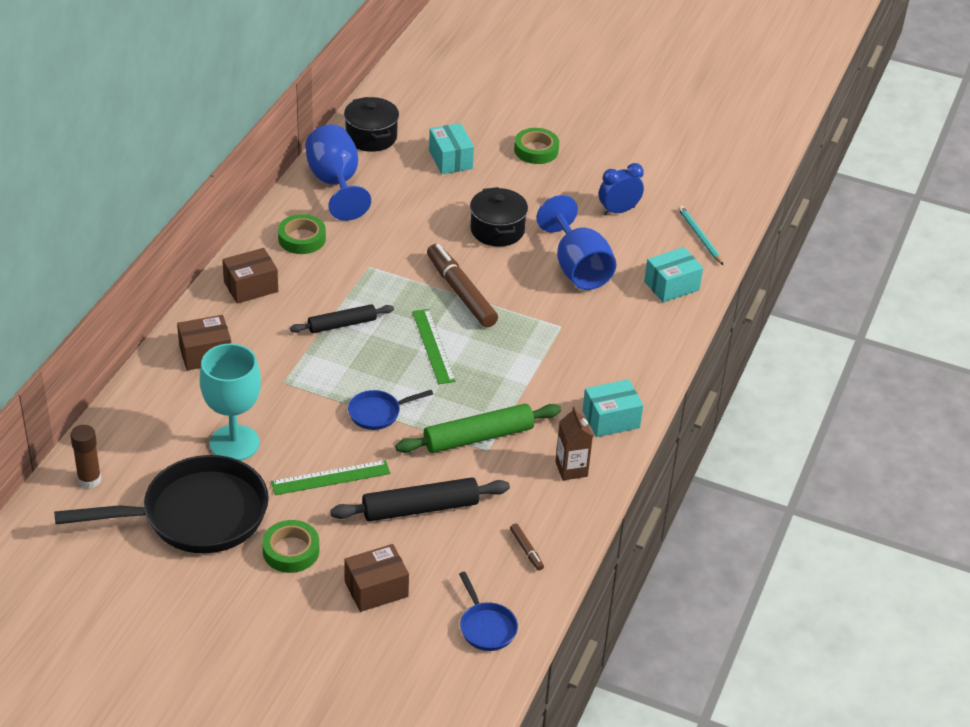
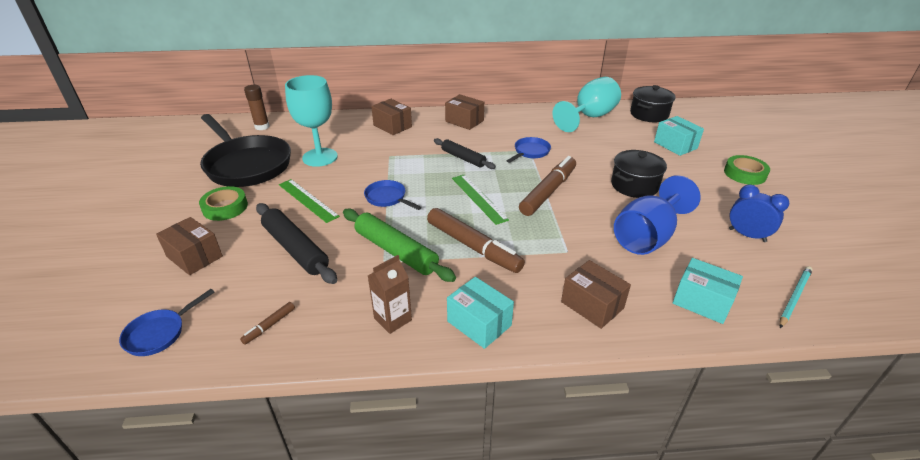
camera: 65 degrees right, 5 degrees down
green tape [278,214,326,254] -> none
blue goblet [305,124,371,221] -> turquoise goblet [552,77,621,132]
green ruler [412,309,456,384] -> green ruler turned 75 degrees counterclockwise [452,175,509,225]
turquoise box [429,123,474,174] -> turquoise box turned 75 degrees counterclockwise [654,116,704,156]
none -> brown marker [427,208,525,273]
none -> blue pan [507,137,551,163]
none -> brown box [561,260,631,329]

